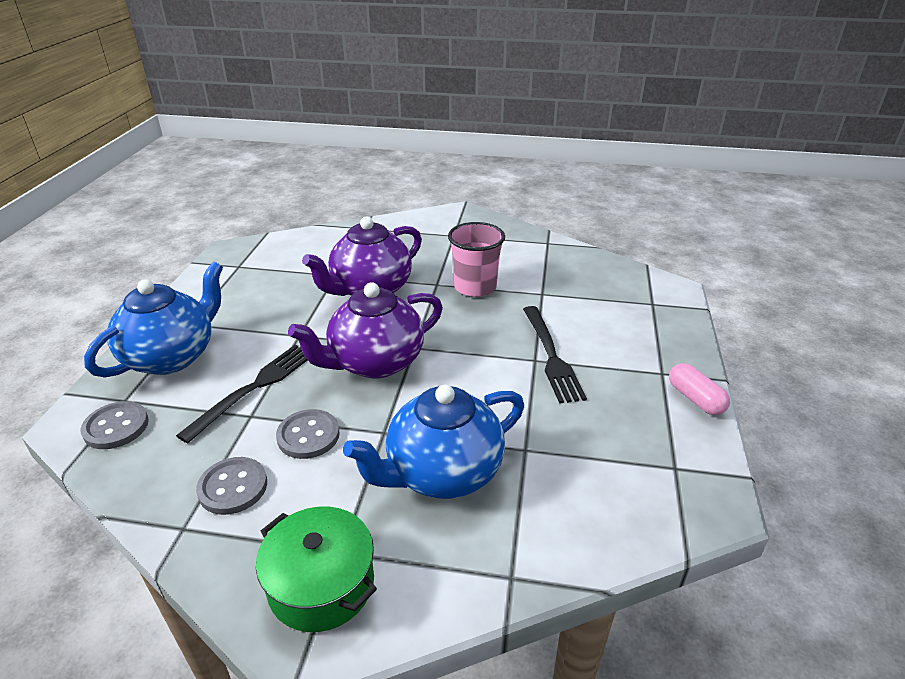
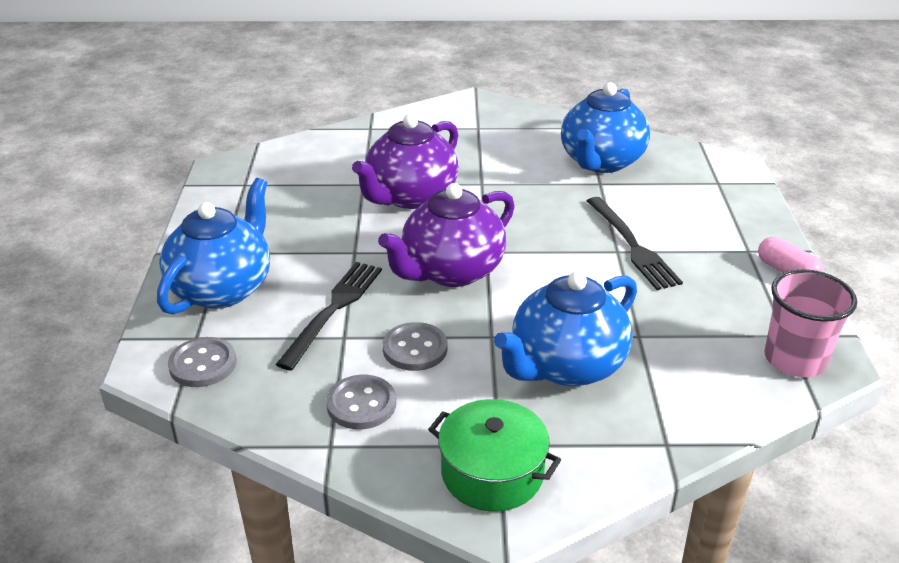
camera: 10 degrees left, 0 degrees up
pink cup [448,222,505,297] -> pink cup moved to [764,269,857,377]
none -> blue teapot [561,82,650,173]

